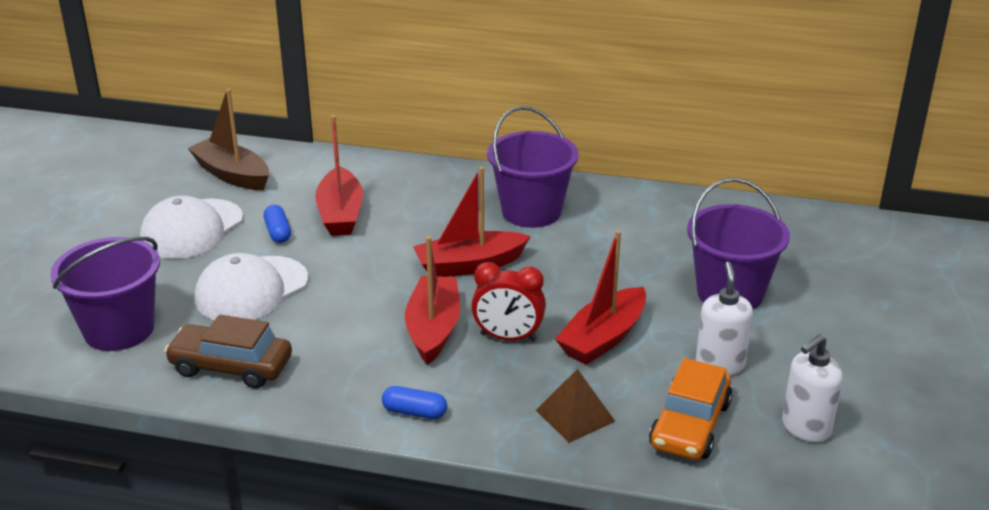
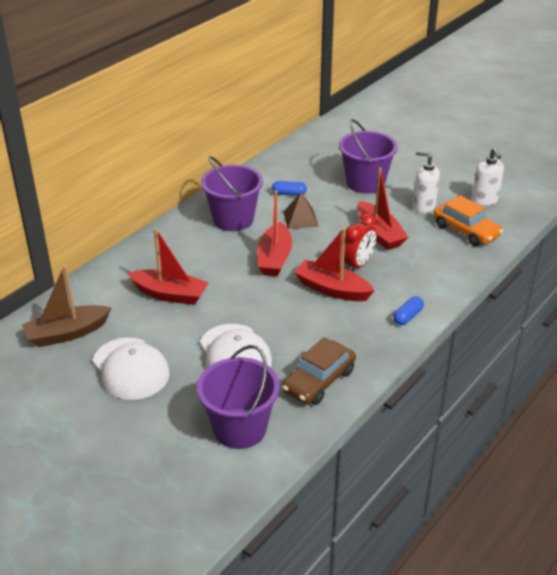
camera: 65 degrees left, 5 degrees up
blue capsule [264,205,291,243] -> blue capsule moved to [272,181,307,196]
brown pyramid [536,369,616,443] -> brown pyramid moved to [284,192,319,229]

